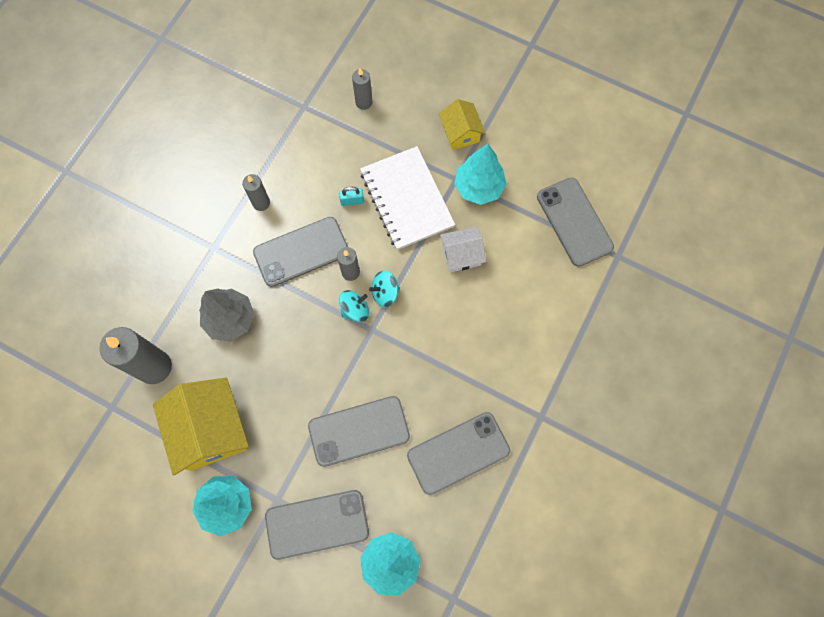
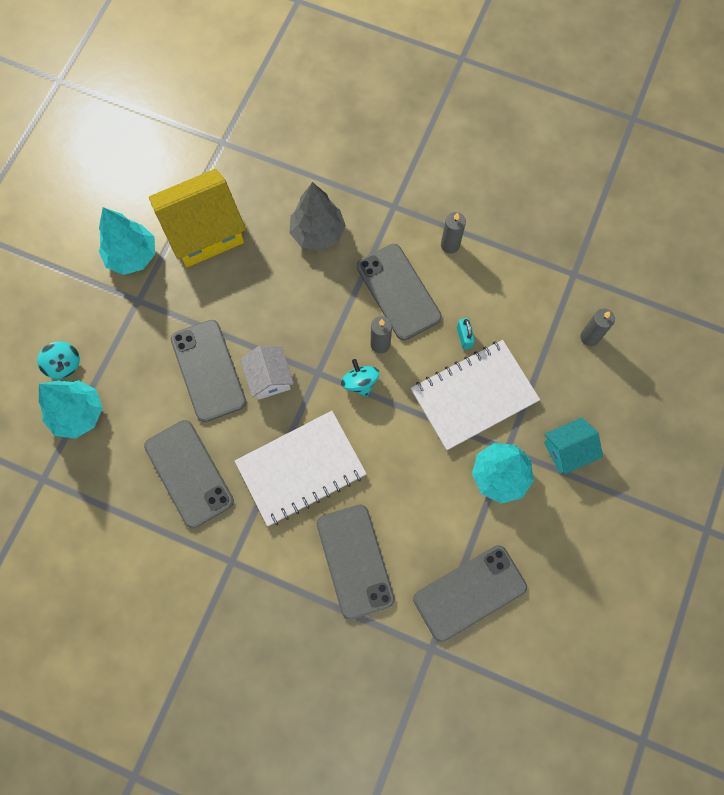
camera: 85 degrees right, 0 degrees up
grey candle [100,327,172,384] -> none
grey phone [265,490,369,560] -> grey phone moved to [317,505,395,620]
turquoise spinning top [339,290,369,322] -> turquoise spinning top moved to [37,341,80,379]
yellow house [439,99,486,150] -> turquoise house [544,418,603,474]
white house [440,227,486,273] -> white house moved to [240,346,294,400]
none -> white notebook [235,411,367,526]

